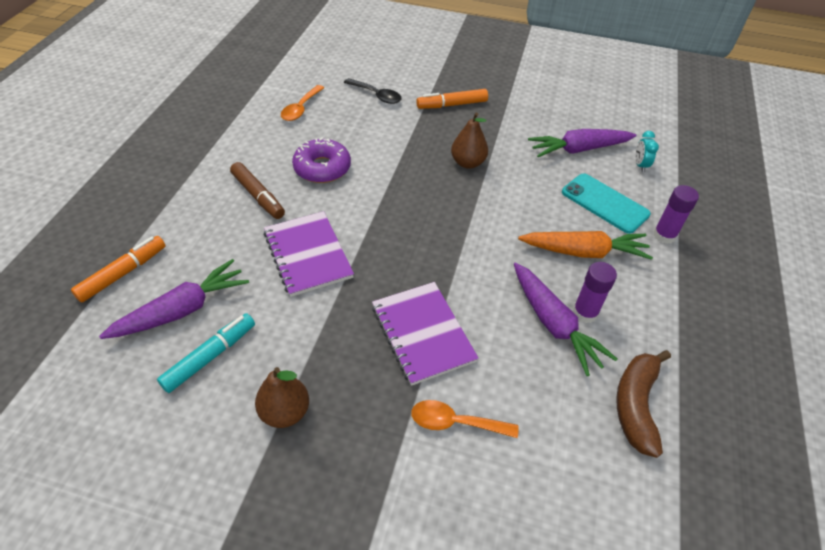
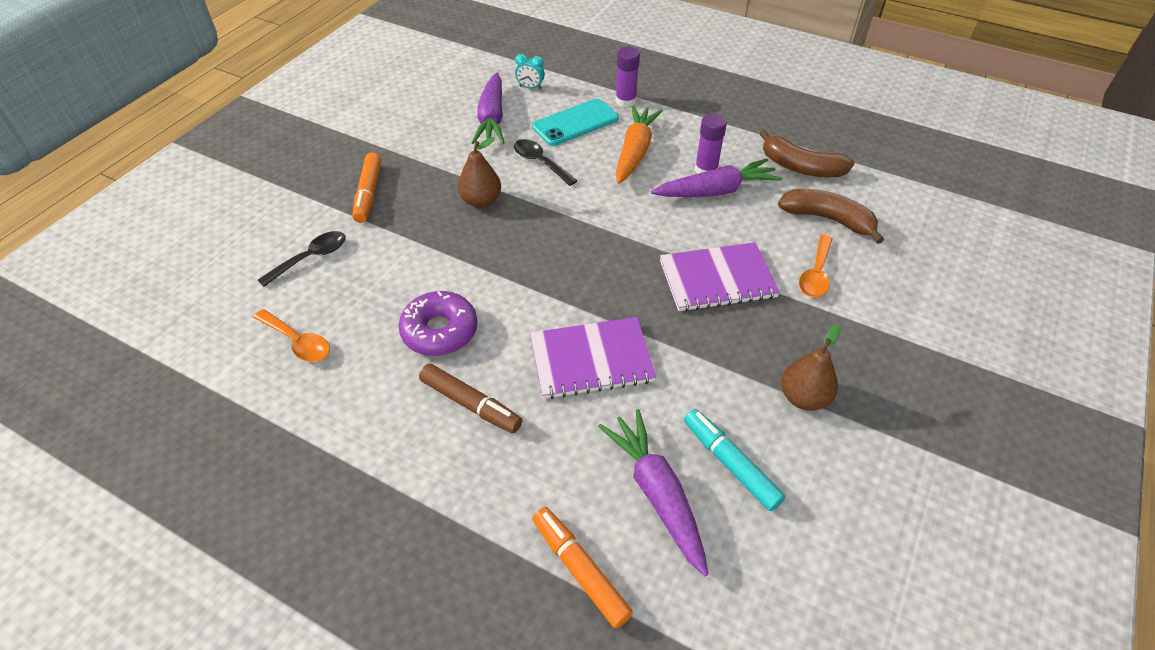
camera: 75 degrees left, 0 degrees up
brown marker [230,162,285,219] -> brown marker turned 60 degrees clockwise [419,364,522,433]
none -> black spoon [514,139,578,186]
none -> brown banana [778,189,884,244]

